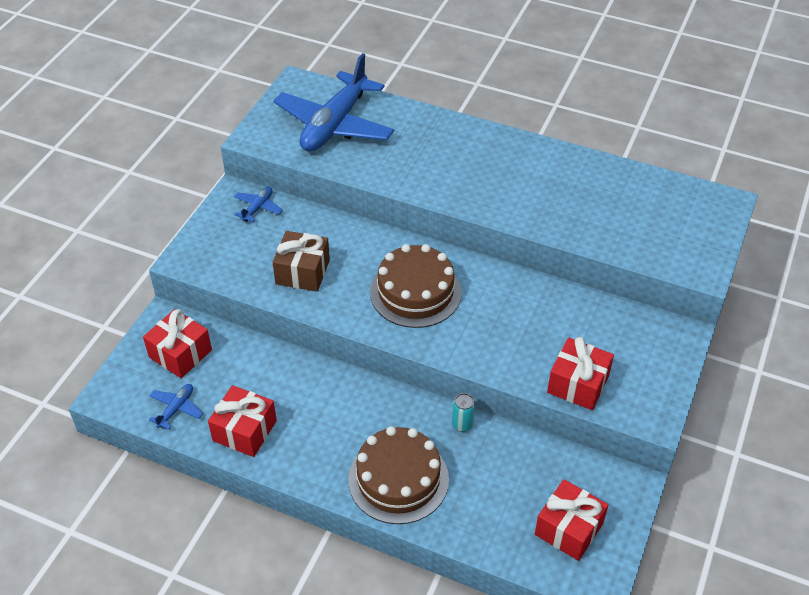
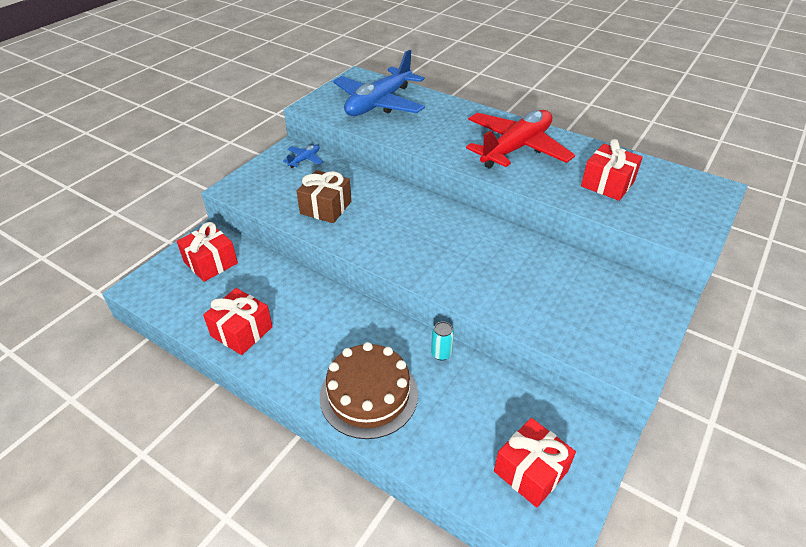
camera: 10 degrees right, 5 degrees down
blue plane [149,384,203,430] -> none
brown cake [370,244,462,328] -> none
red gift [547,337,614,410] -> red gift moved to [581,139,643,201]
none -> red plane [466,110,575,169]

